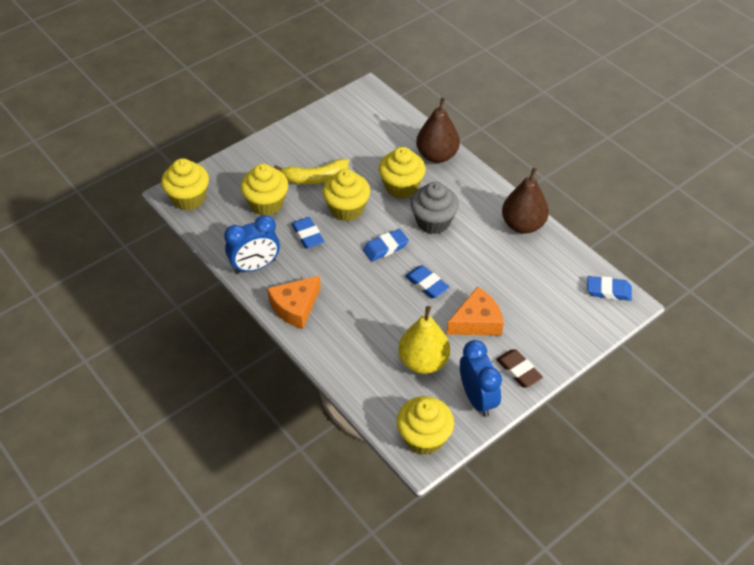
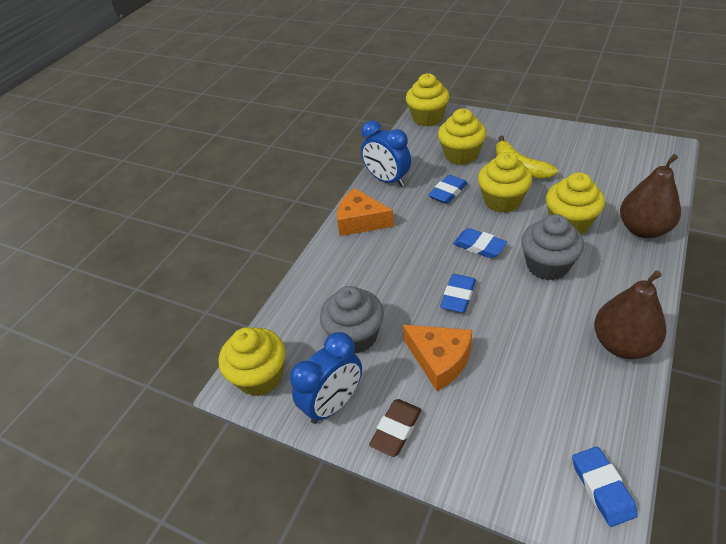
camera: 70 degrees right, 5 degrees down
yellow pear [398,306,450,374] -> grey cupcake [320,286,384,353]

